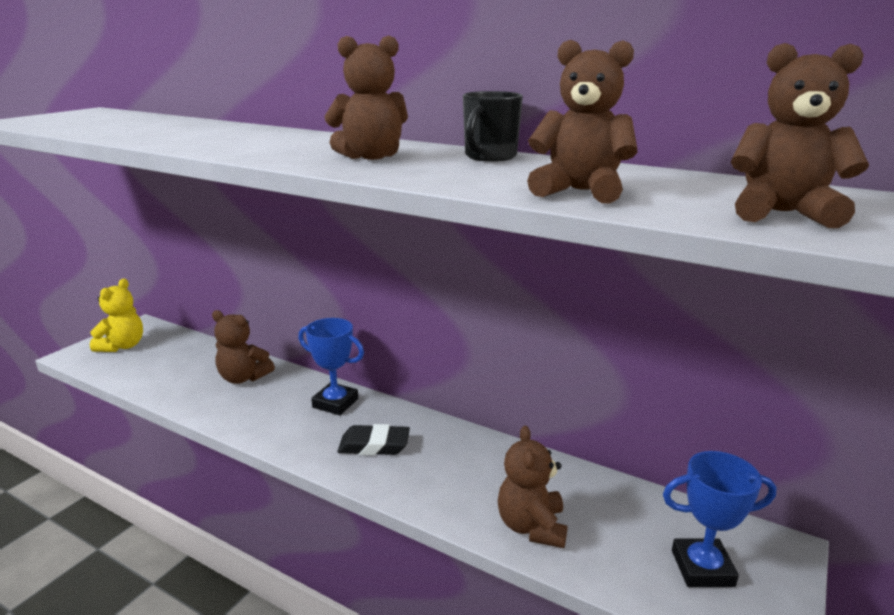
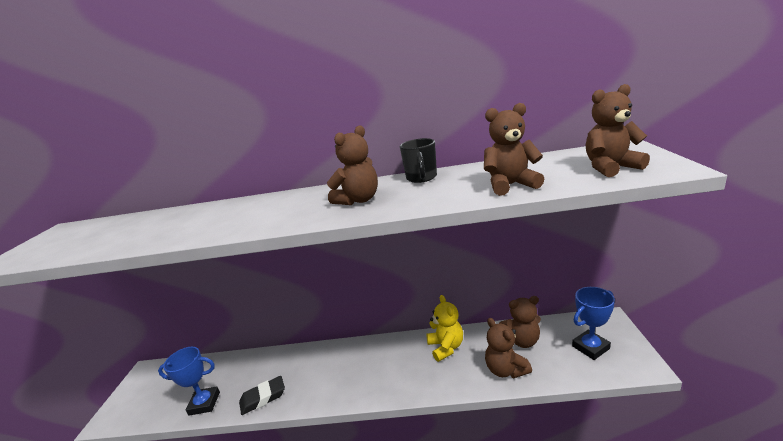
camera: 25 degrees left, 0 degrees up
yellow teddy bear [90,279,143,352] -> yellow teddy bear moved to [426,295,463,362]
brown teddy bear [212,310,275,384] -> brown teddy bear moved to [499,296,541,348]
blue trophy [298,318,364,415] -> blue trophy moved to [158,347,220,416]
black eraser [337,424,410,455] -> black eraser moved to [239,376,285,415]

